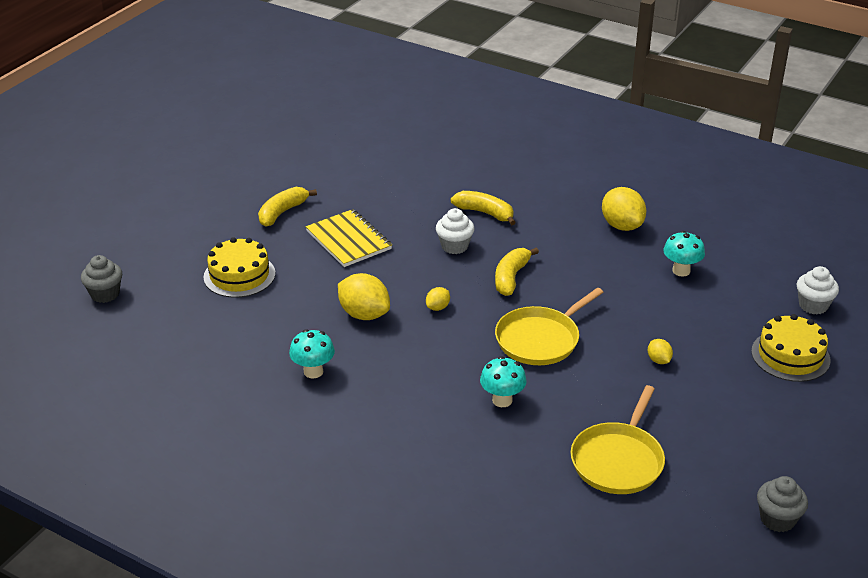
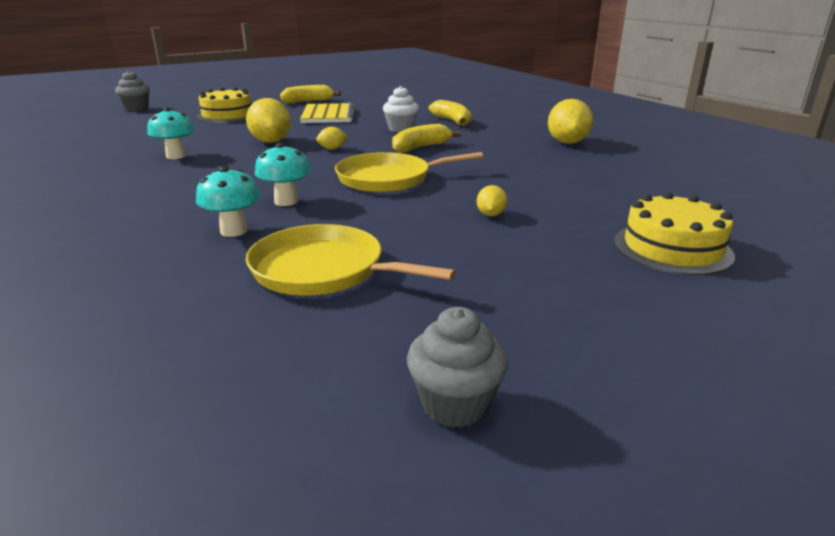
camera: 30 degrees right, 10 degrees down
yellow pan [571,385,665,494] -> yellow pan turned 60 degrees clockwise [246,224,456,295]
turquoise mushroom [663,231,705,276] -> turquoise mushroom moved to [196,166,260,237]
white cupcake [797,266,839,315] -> none

